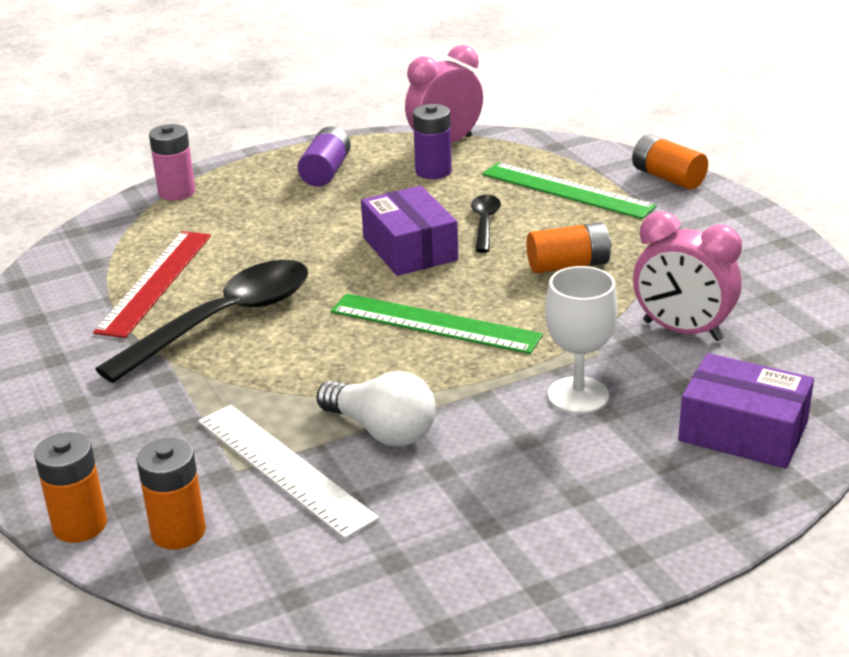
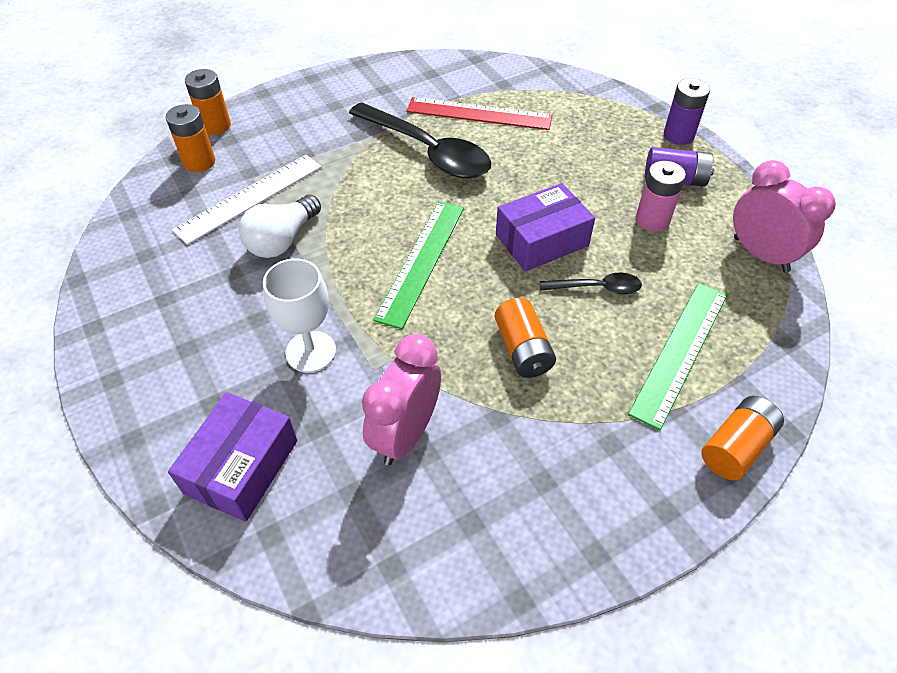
camera: 85 degrees right, 20 degrees up
pink battery [149,124,195,201] -> pink battery moved to [636,161,686,232]
purple battery [413,104,452,179] -> purple battery moved to [664,78,710,145]

